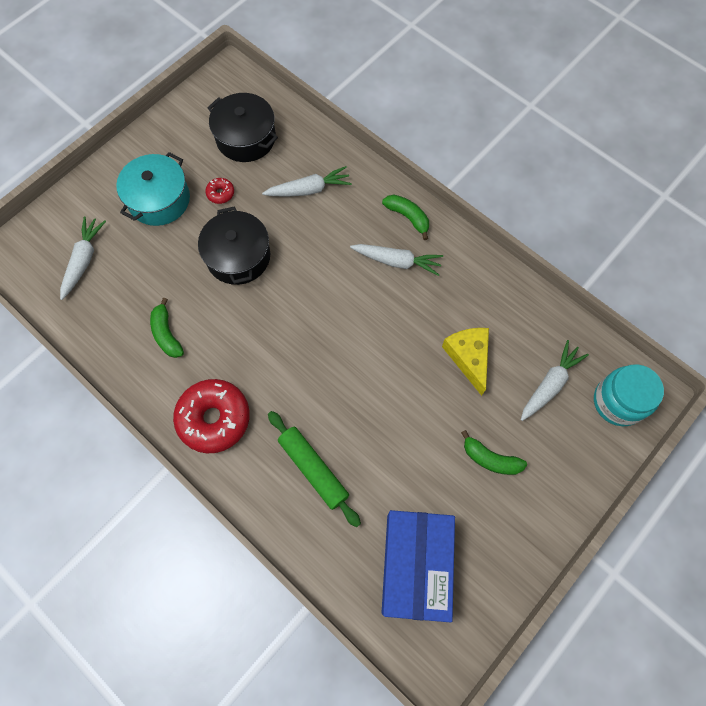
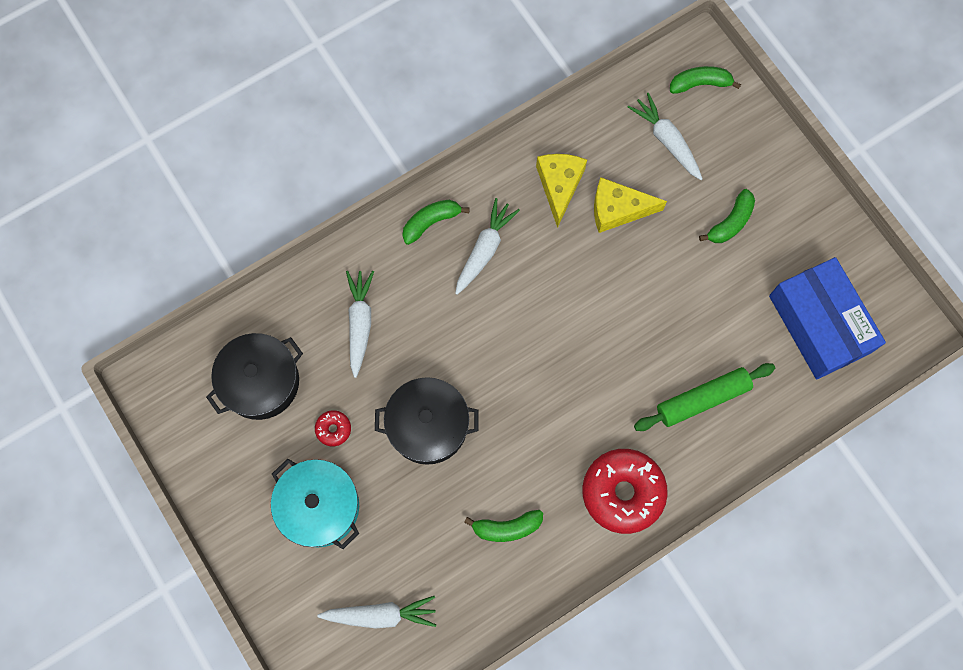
camera: 75 degrees left, 5 degrees up
white carrot [60,217,106,300] -> white carrot turned 150 degrees clockwise [317,596,436,629]
blue box [382,510,455,623] -> blue box turned 45 degrees clockwise [769,257,886,379]
turquoise jar [594,364,664,426] -> green banana [670,66,741,94]
none -> yellow cheese [536,154,587,228]

